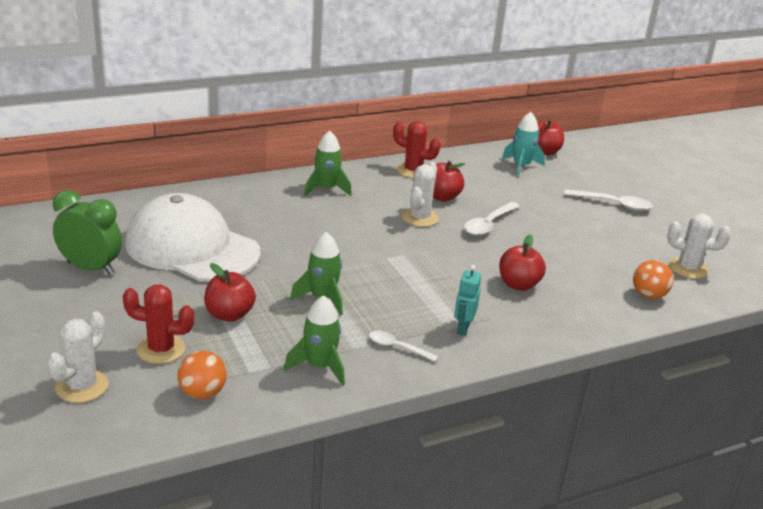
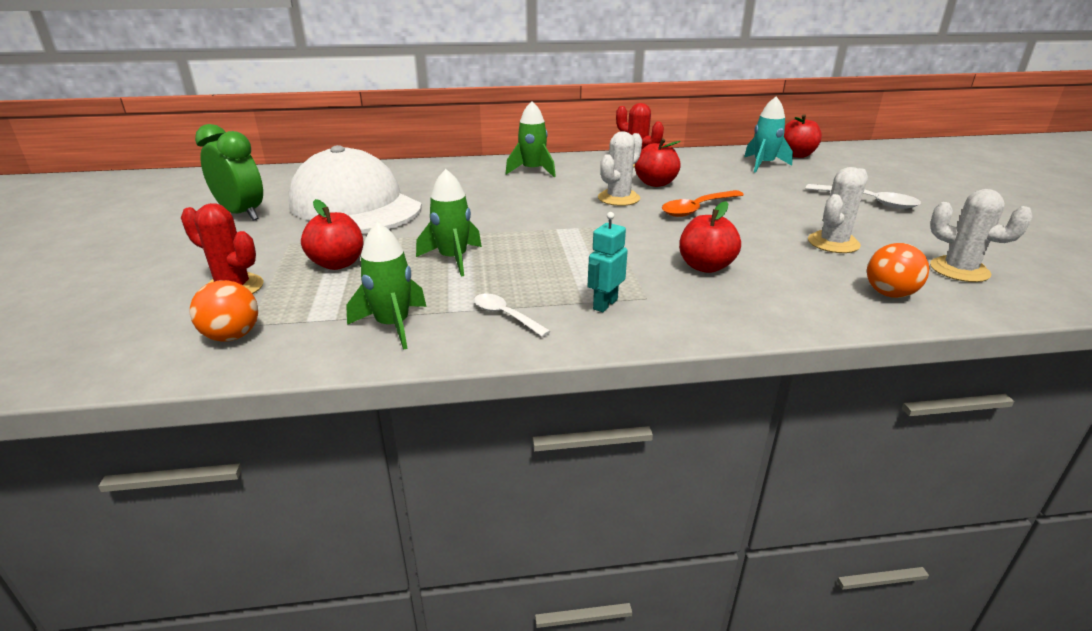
camera: 20 degrees right, 0 degrees up
white cactus [47,312,109,403] -> white cactus moved to [808,167,868,253]
white spoon [464,202,519,236] -> orange spoon [662,190,744,217]

